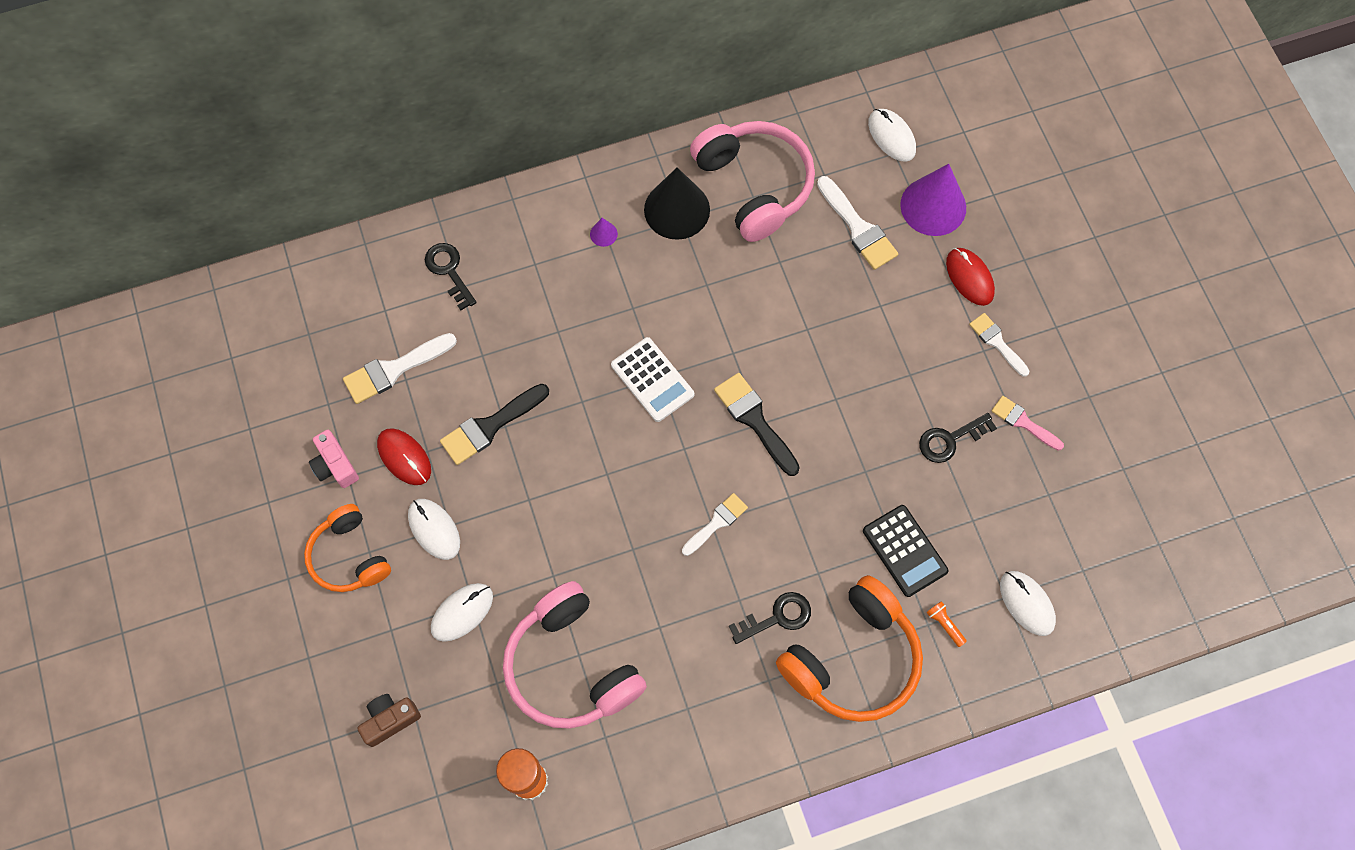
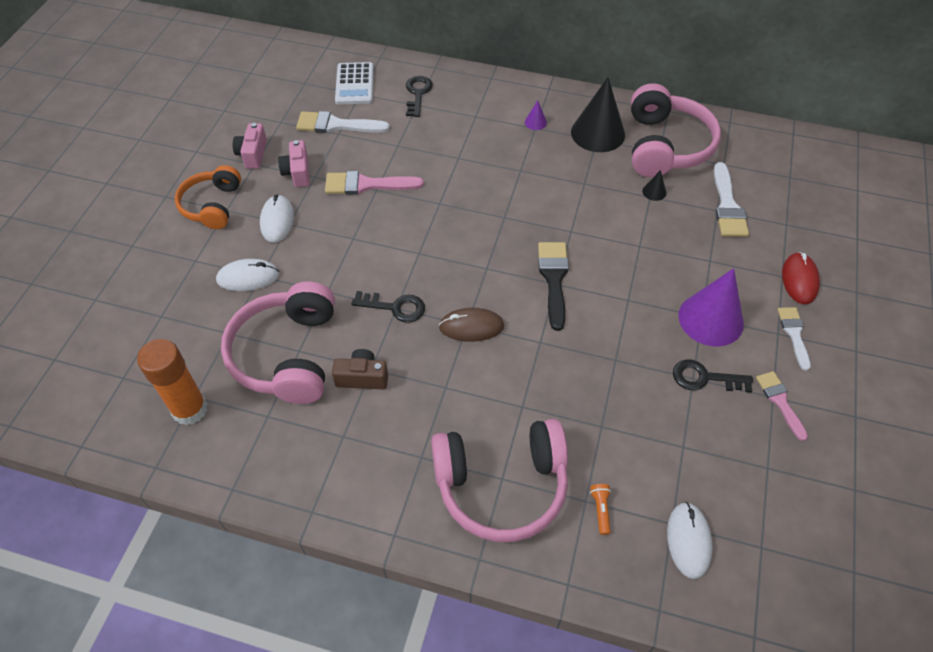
camera: 35 degrees right, 15 degrees down
brown camera [357,694,421,747] -> brown camera moved to [332,349,388,390]
red mouse [377,428,431,485] -> pink camera [278,140,310,187]
black brush [440,384,549,465] -> pink brush [325,171,424,195]
white calculator [611,337,694,422] -> white calculator moved to [335,62,374,104]
white brush [682,493,748,556] -> brown mouse [439,308,504,342]
black key [729,592,811,644] -> black key moved to [351,291,425,323]
orange headphones [776,575,923,722] -> pink headphones [431,419,568,542]
black calculator [863,505,949,597] -> none
white mouse [868,109,916,162] -> none
purple cone [900,164,966,236] -> purple cone moved to [678,268,744,347]
none -> black cone [642,170,666,201]

